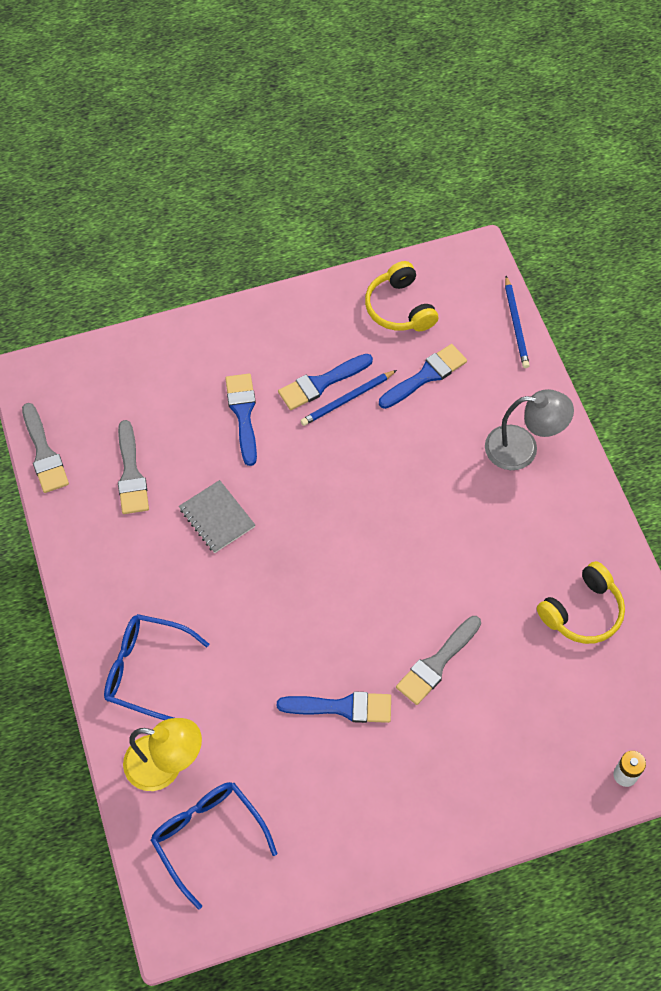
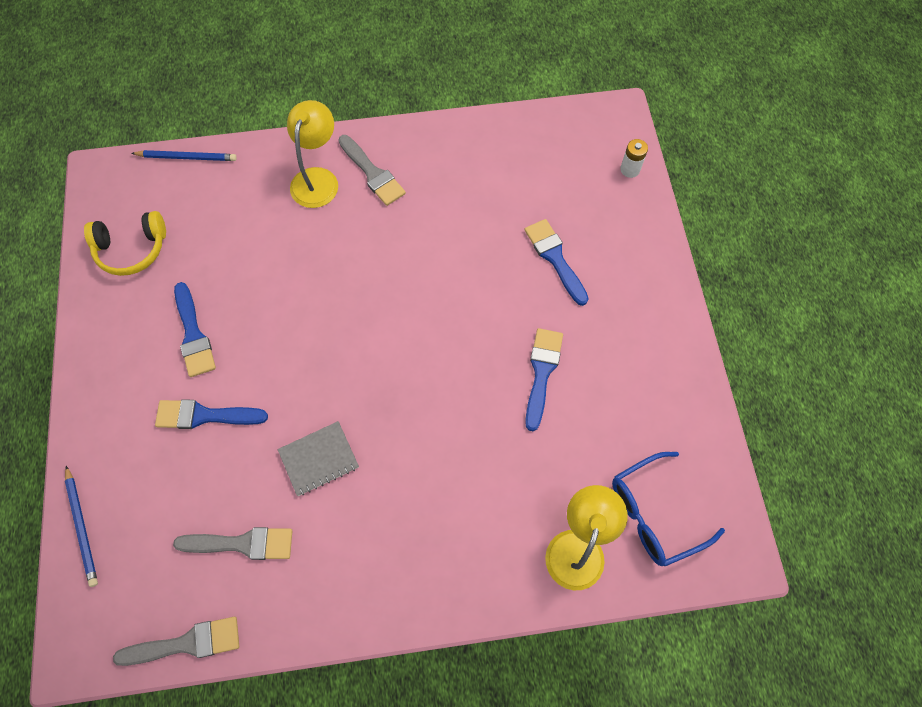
camera: 80 degrees left, 5 degrees up
blue glasses [104,614,209,720] -> none
blue pencil [300,370,397,426] -> blue pencil moved to [65,466,98,587]
blue brush [379,344,467,409] -> blue brush moved to [525,219,589,306]
grey brush [396,616,481,705] -> grey brush moved to [338,135,406,206]
grey lamp [485,389,574,470] -> yellow lamp [287,100,338,208]
yellow headphones [537,561,625,644] -> none

